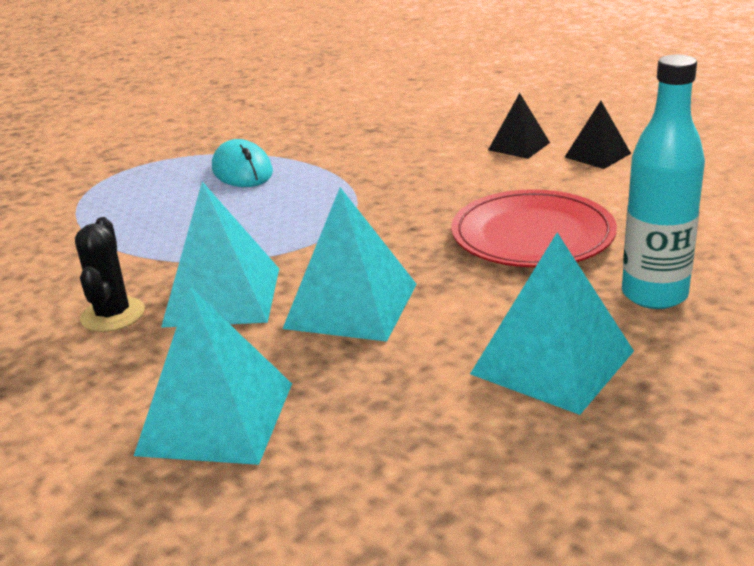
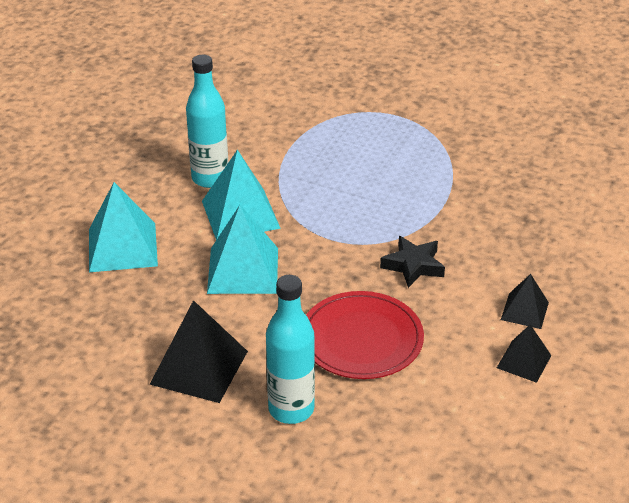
camera: 70 degrees right, 10 degrees up
black cactus [75,217,145,332] -> turquoise bottle [186,55,228,188]
turquoise mouse [212,139,273,187] -> none
turquoise pyramid [470,233,634,415] -> black pyramid [149,300,248,403]
none -> black star [380,236,445,288]

